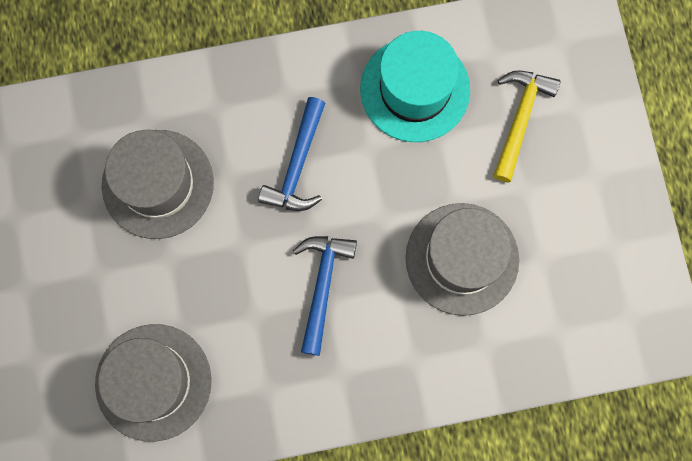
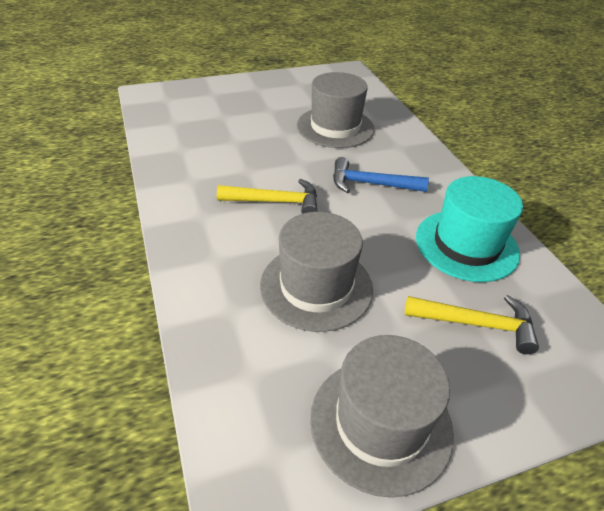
camera: 80 degrees right, 35 degrees down
grey hat [95,324,212,442] -> grey hat moved to [310,335,454,498]
blue hammer [293,236,357,356] -> yellow hammer [217,179,317,214]

